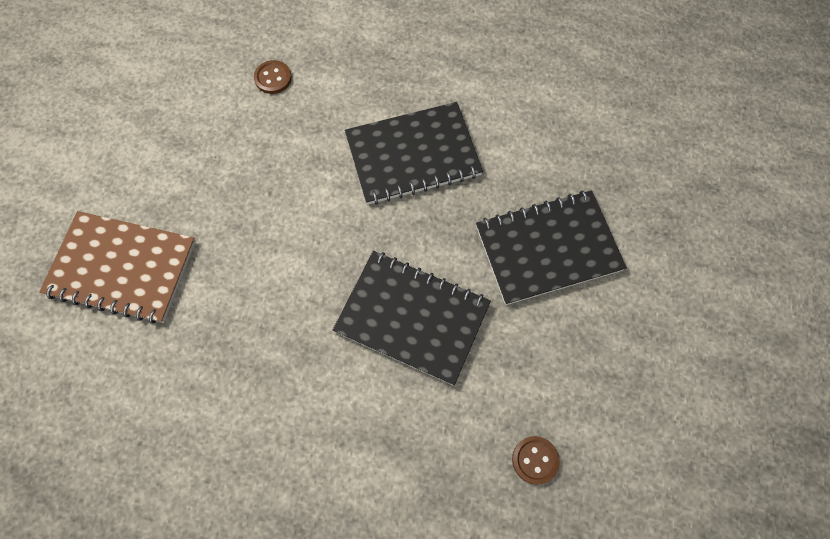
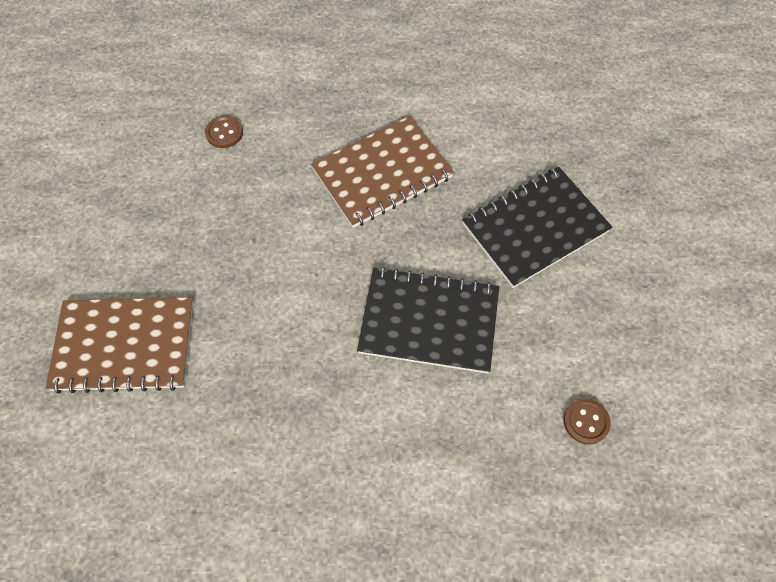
camera: 15 degrees left, 5 degrees down
black notebook [345,102,483,205] -> brown notebook [311,116,454,228]

